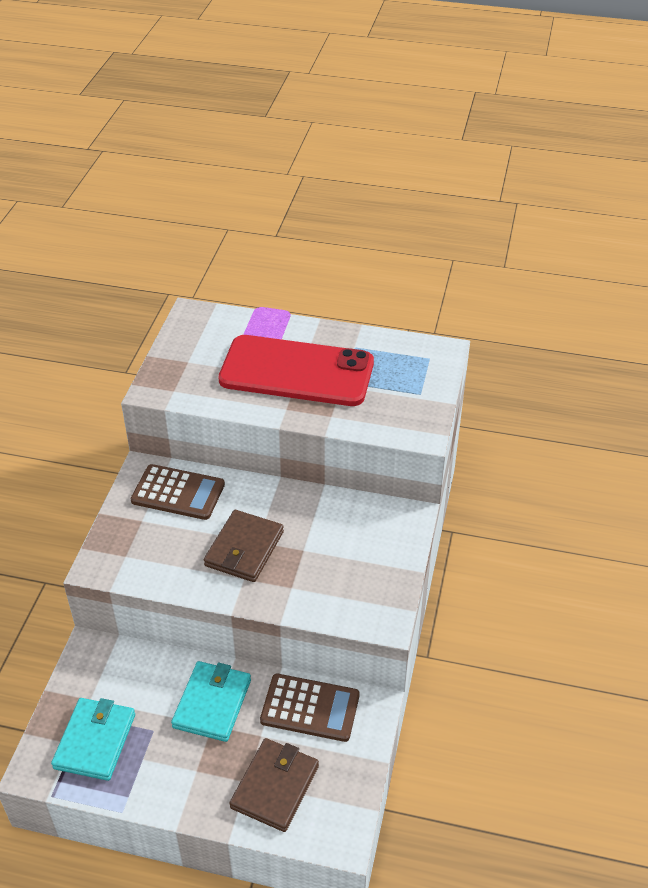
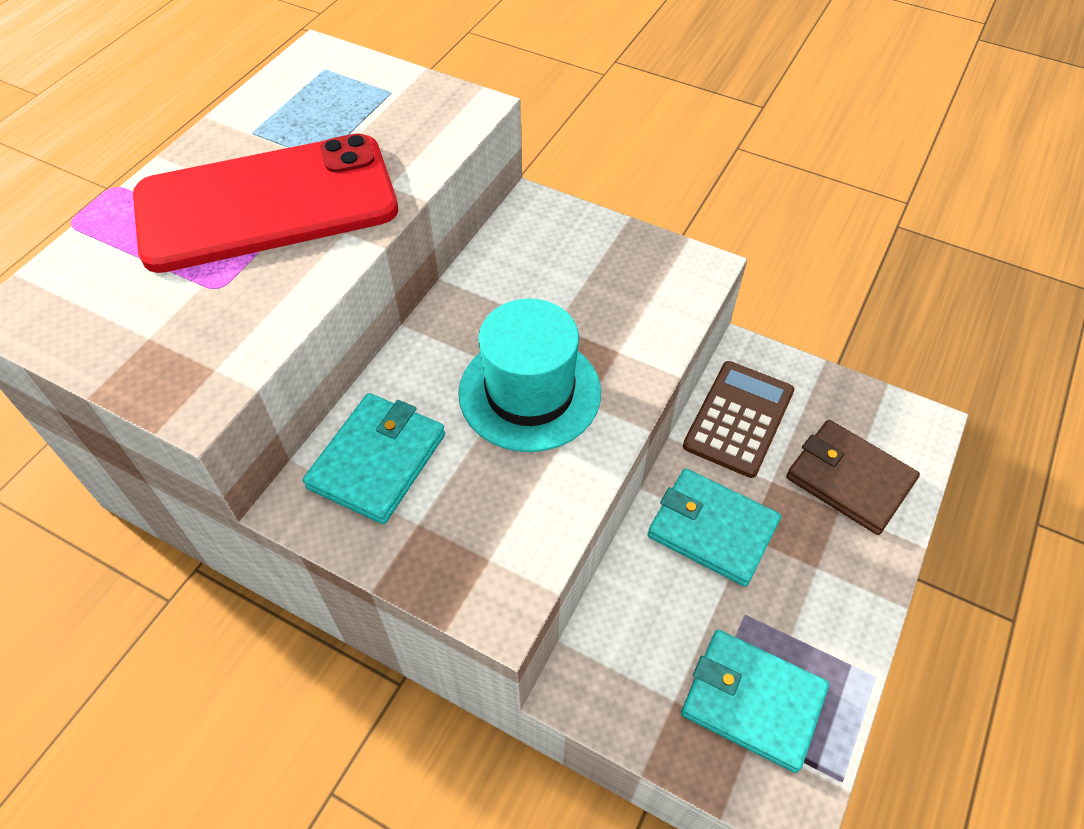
camera: 75 degrees left, 10 degrees up
brown calculator [130,464,225,520] -> turquoise wallet [303,393,445,524]
brown wallet [204,510,284,582] -> turquoise hat [458,299,601,452]
red phone [218,335,374,406] -> red phone turned 45 degrees clockwise [133,133,398,273]

